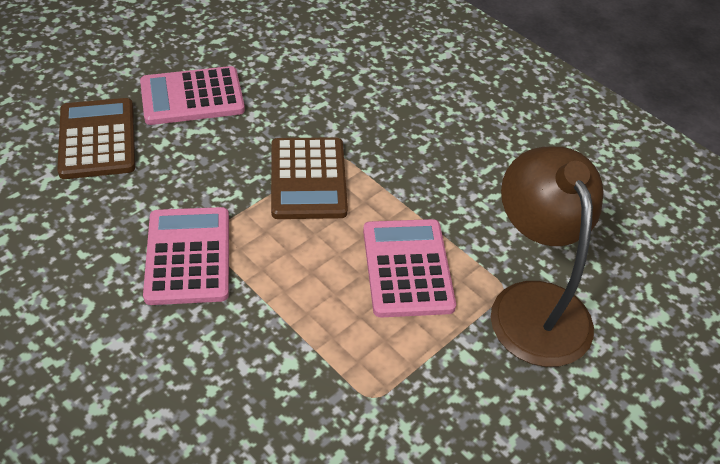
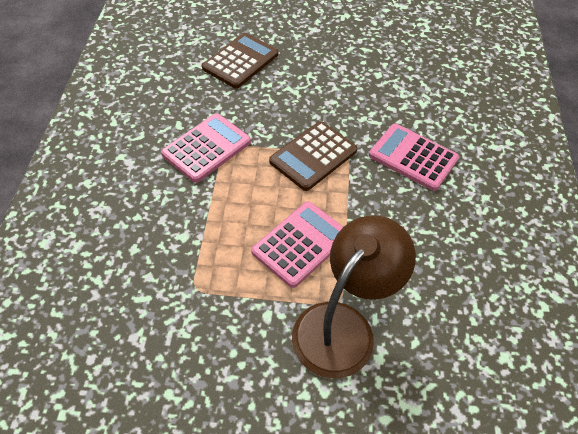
camera: 50 degrees right, 5 degrees up
pink calculator [140,66,245,125] -> pink calculator moved to [369,124,459,191]

